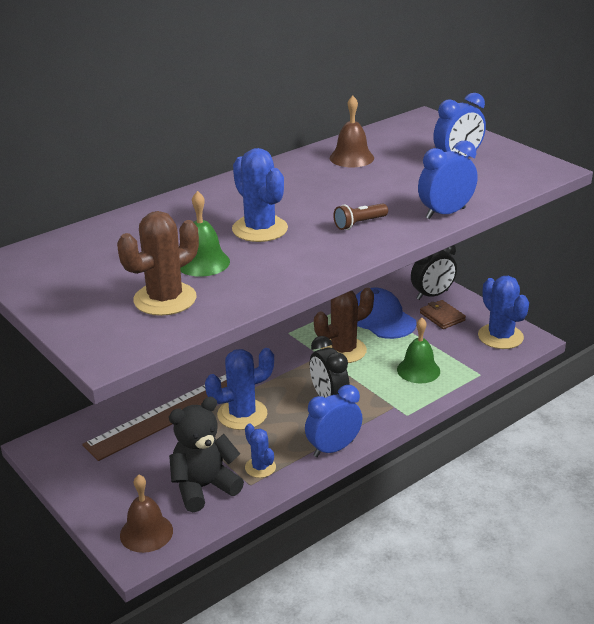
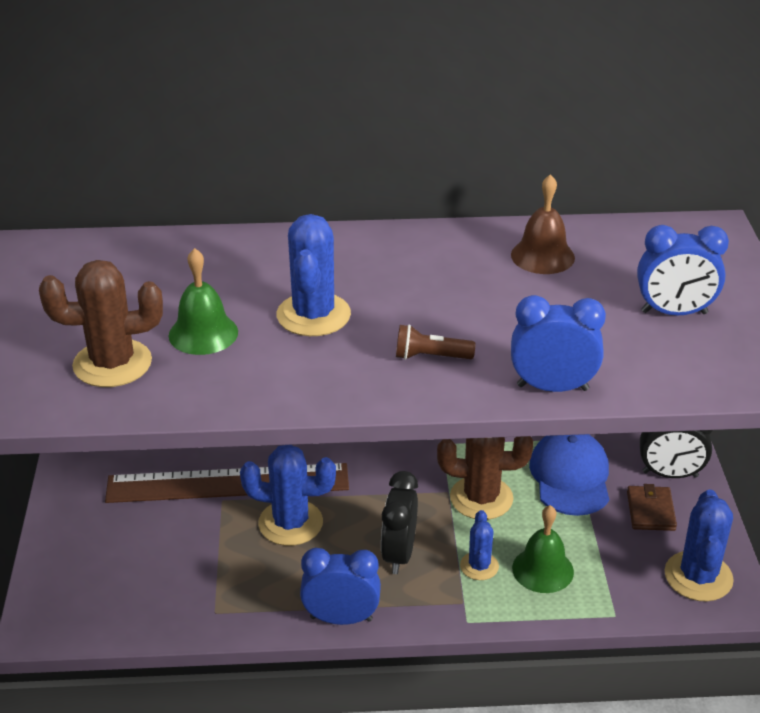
camera: 35 degrees right, 5 degrees up
brown bell [120,475,173,553] -> none
black teddy bear [169,397,244,512] -> none
blue cactus [245,423,276,478] -> blue cactus moved to [460,510,499,580]

